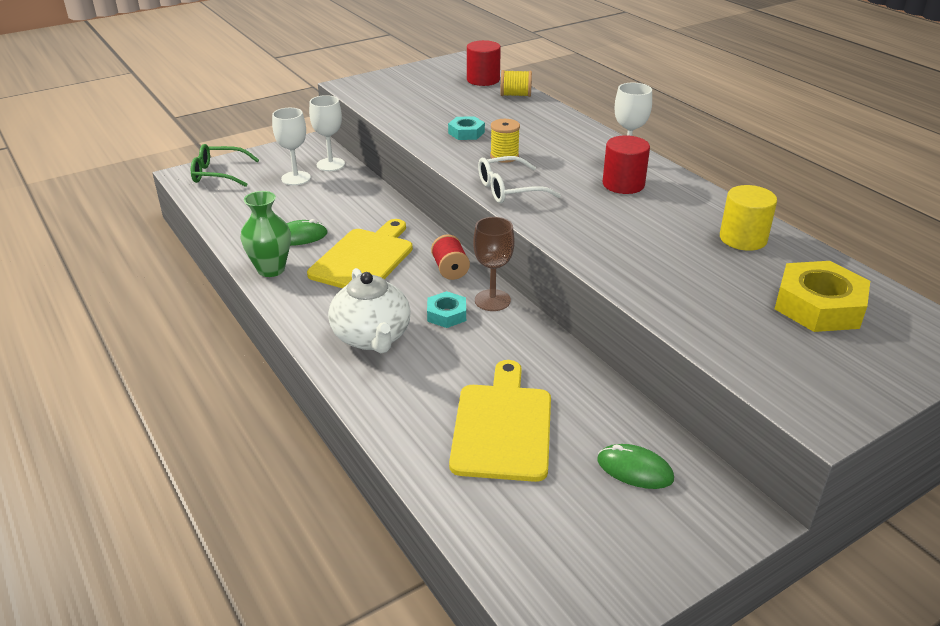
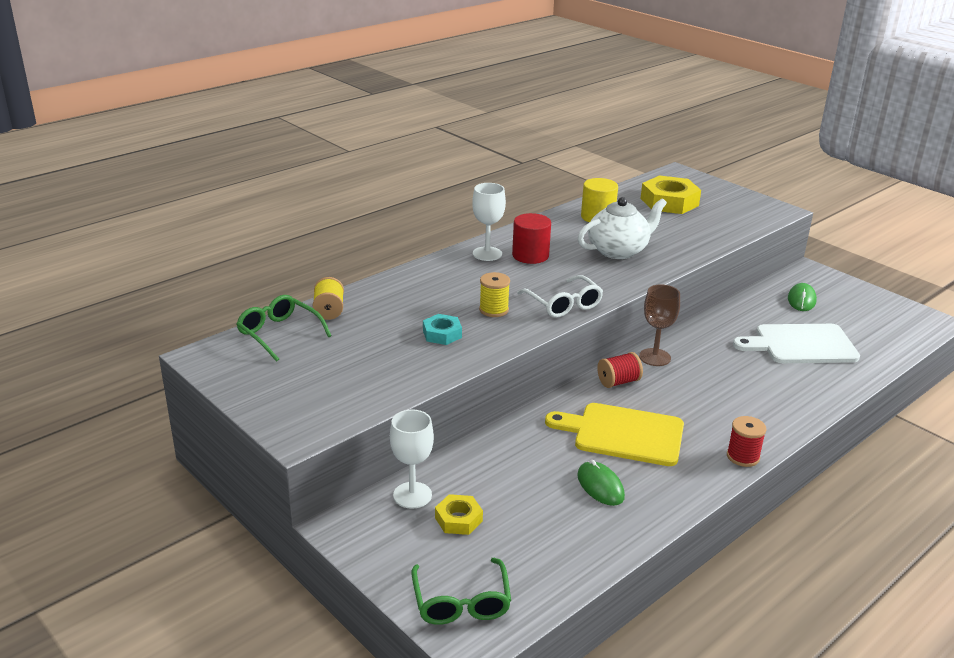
camera: 100 degrees left, 5 degrees down
green vase [240,191,291,277] -> none
white goblet [272,108,311,185] -> yellow nut [435,494,483,535]
white teapot [328,268,411,353] -> white teapot moved to [578,197,667,259]
turquoise nut [427,291,466,328] -> none
yellow cutting board [449,360,551,482] -> white cutting board [733,324,860,363]
red cylinder [467,40,501,86] -> green glasses [236,295,331,362]
none -> red spool [727,416,766,467]

